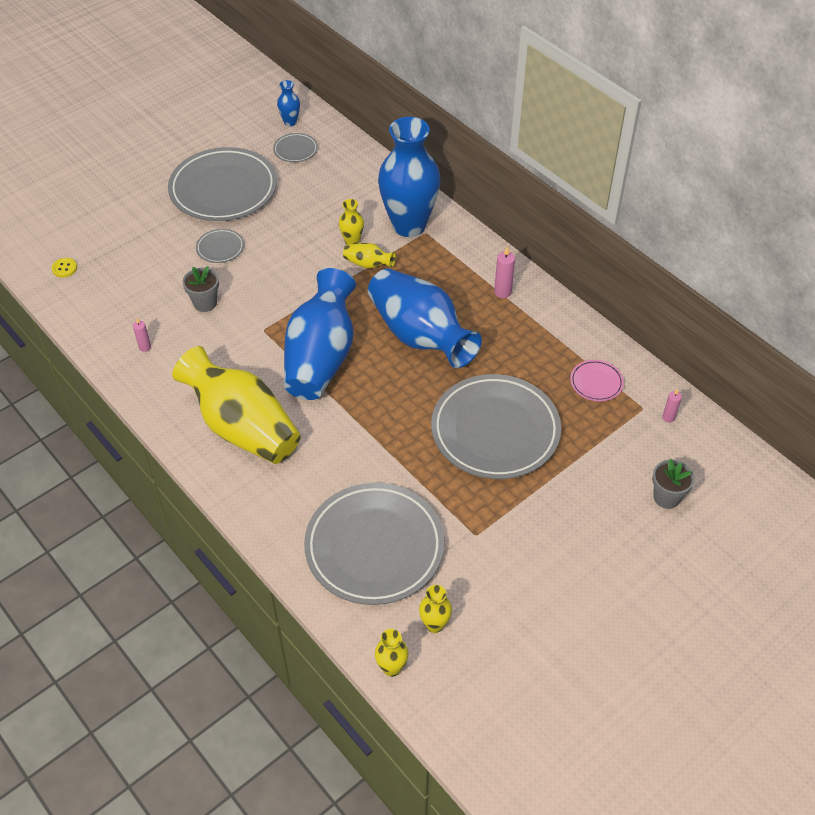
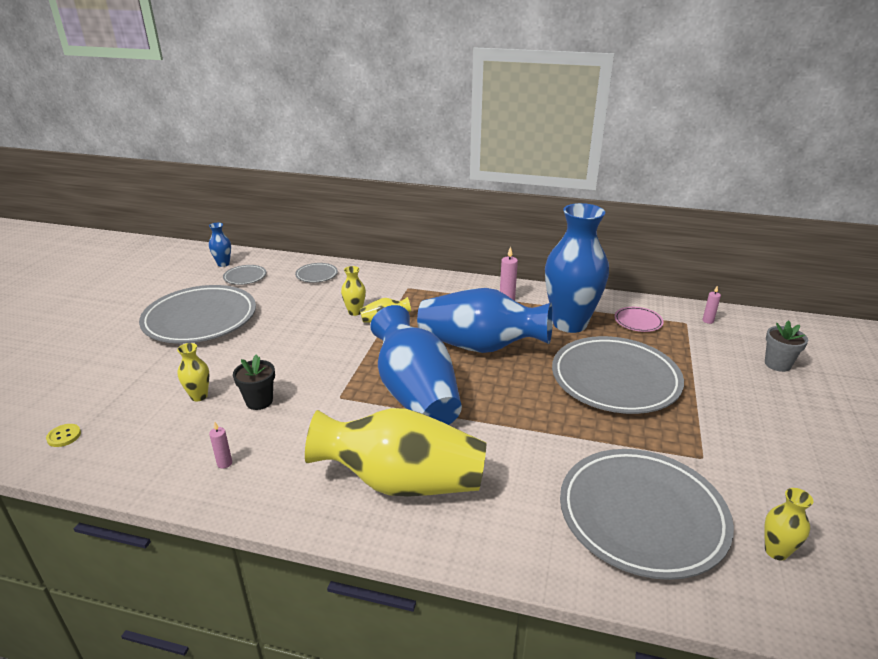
camera: 35 degrees left, 20 degrees down
grey flower pot [183,266,219,312] -> black flower pot [233,355,275,410]
grey plate [196,229,244,263] -> grey plate moved to [295,263,338,283]
yellow vase [375,629,409,677] -> yellow vase moved to [177,343,209,401]
blue vase [378,117,440,237] -> blue vase moved to [545,203,609,333]

